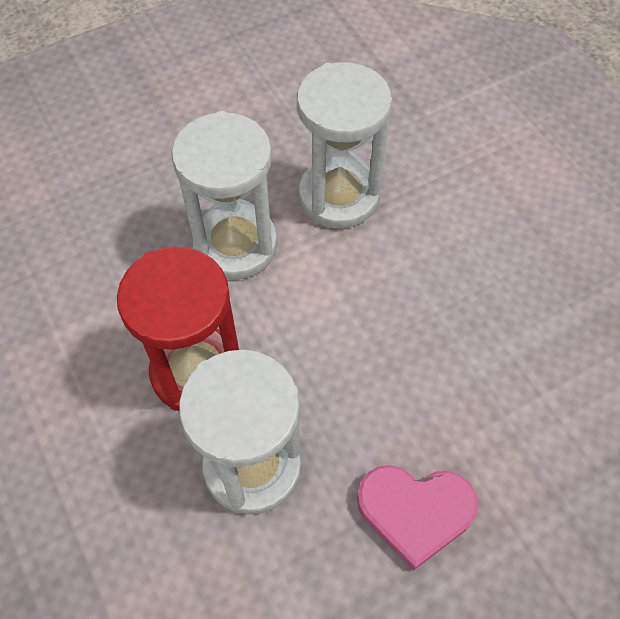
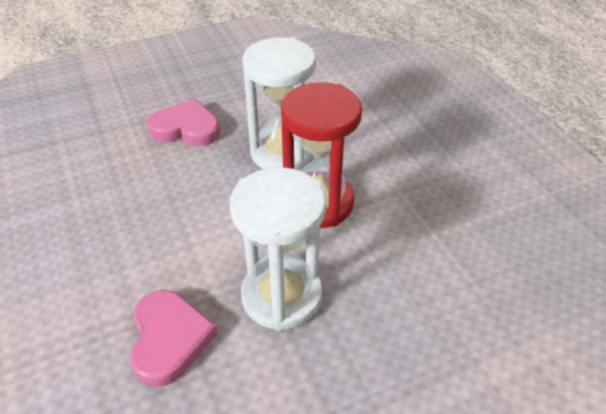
camera: 175 degrees left, 15 degrees down
white hourglass [297,62,392,229] -> pink heart [130,290,218,387]

